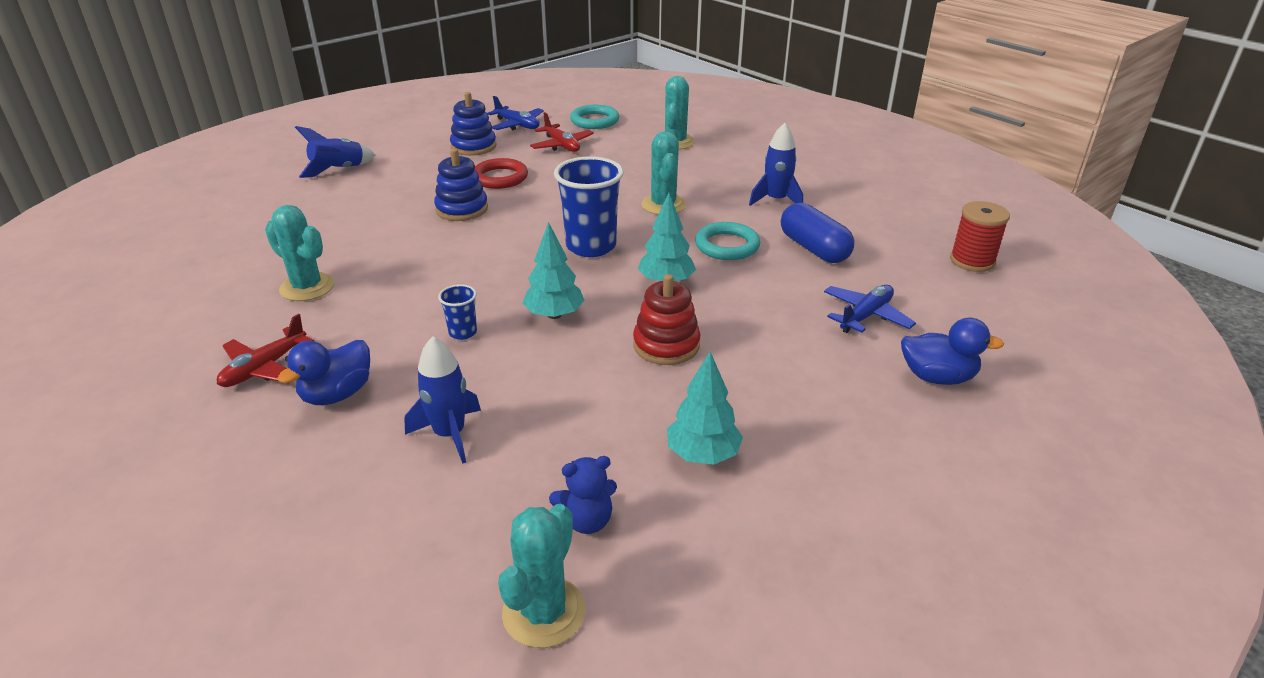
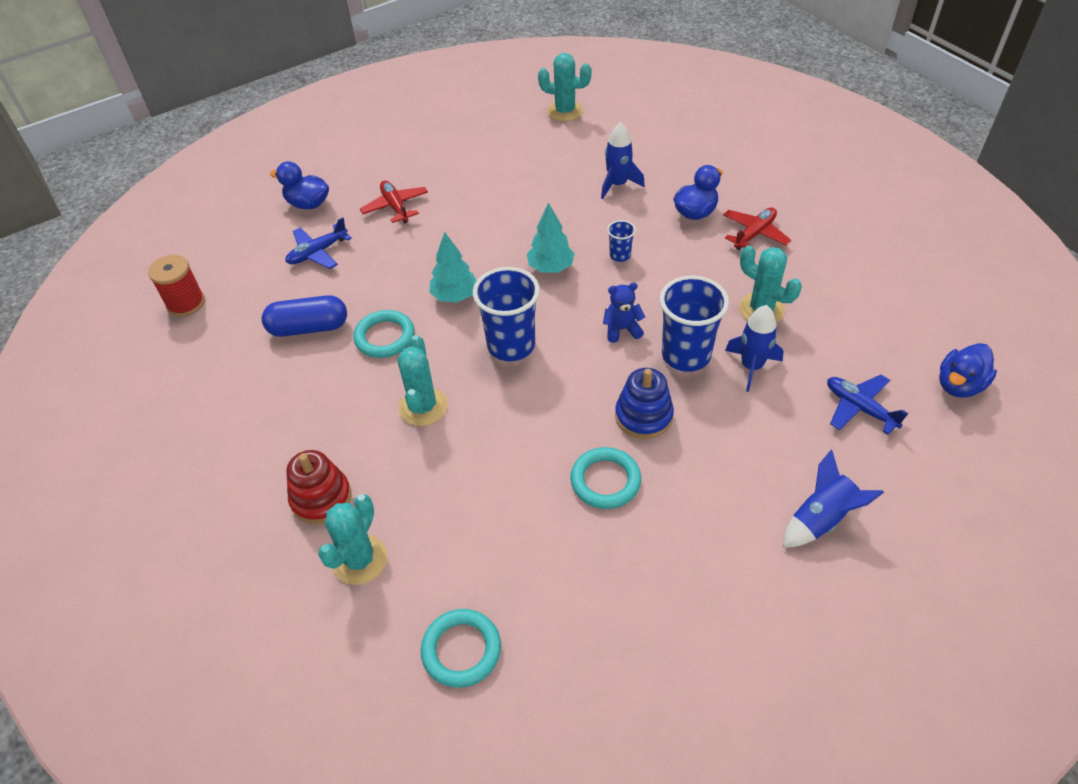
camera: 170 degrees left, 15 degrees up
blue stacking toy [450,92,497,156] -> none
red ring [475,158,528,189] -> turquoise ring [570,447,641,509]
blue plane [487,96,544,130] -> blue plane moved to [827,375,908,435]
turquoise cactus [498,504,586,648] -> turquoise cactus turned 75 degrees clockwise [538,53,592,121]
red plane [530,112,594,152] -> red plane moved to [360,181,428,223]
blue teddy bear [549,456,617,534] -> blue teddy bear moved to [603,283,645,343]
red stacking toy [633,274,700,365] -> red stacking toy moved to [286,450,351,524]
turquoise tree [667,352,743,465] -> none
blue rocket [749,123,803,206] -> blue rocket moved to [725,305,784,392]
blue capsule [781,203,854,263] -> blue capsule turned 75 degrees counterclockwise [262,295,347,337]
none -> blue cup [659,276,729,372]
none -> blue duck [939,343,997,398]

